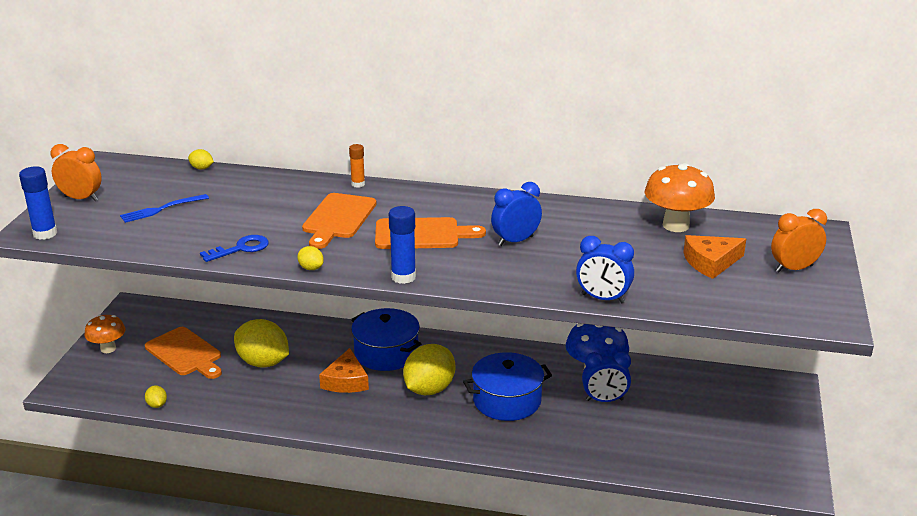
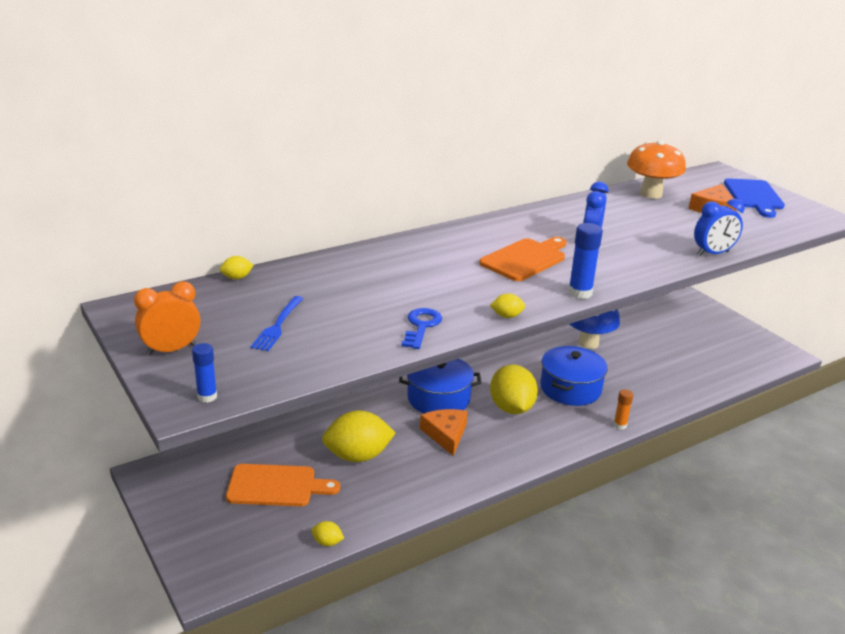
camera: 45 degrees left, 0 degrees up
blue glue stick [19,166,57,240] -> blue glue stick [192,343,217,403], size x0.65
orange mushroom [84,314,126,353] -> none
orange cutting board [302,193,376,249] -> none
orange cheese [319,348,369,393] -> orange cheese turned 150 degrees counterclockwise [420,409,468,456]
orange glue stick [349,144,365,188] -> orange glue stick moved to [614,389,633,430]
blue clock [582,352,631,402] -> none
orange clock [771,209,827,272] -> blue cutting board [724,178,785,218]

